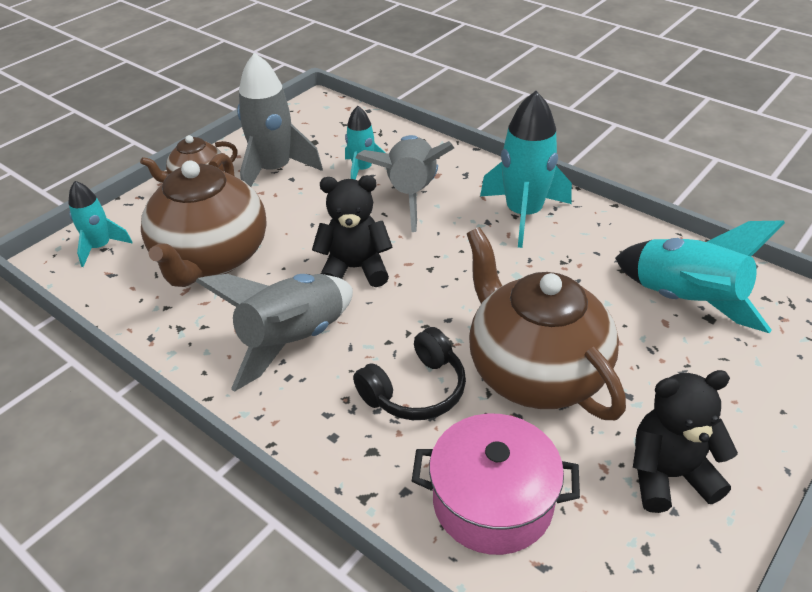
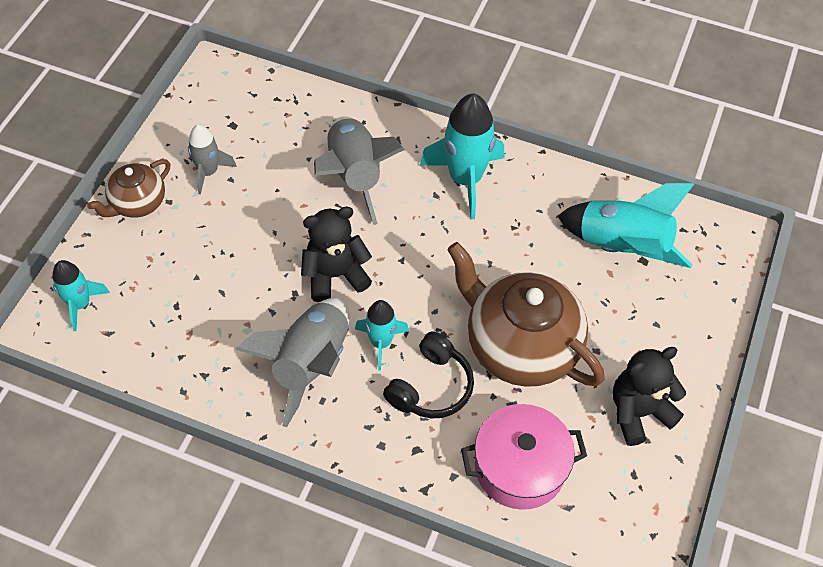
camera: 20 degrees left, 15 degrees up
brown teapot [141,153,267,287] -> none
grey rocket [237,52,323,187] -> grey rocket [188,124,237,194], size x0.57
turquoise rocket [345,106,385,179] -> turquoise rocket moved to [355,300,409,371]

